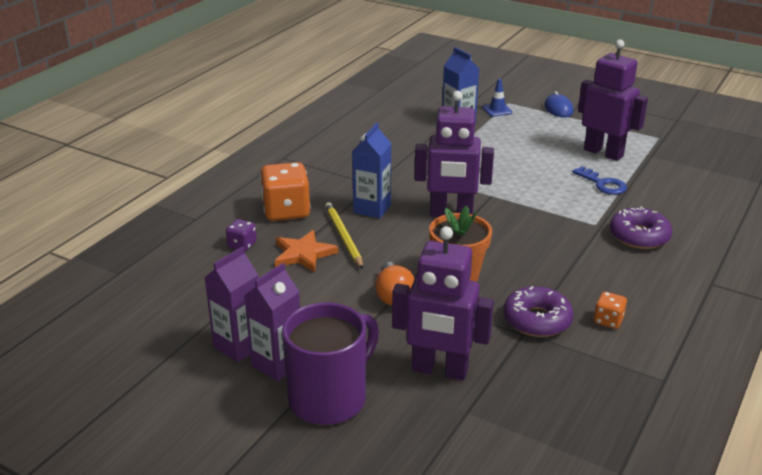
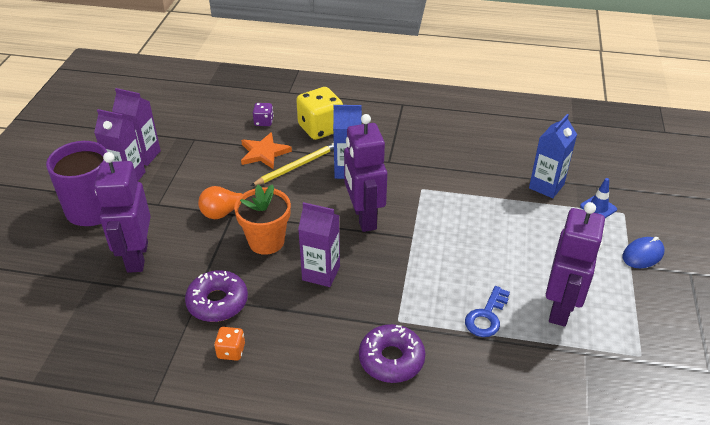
camera: 70 degrees right, 10 degrees up
orange dice [260,162,311,221] -> yellow dice [296,87,343,140]
none -> purple carton [298,202,340,287]

